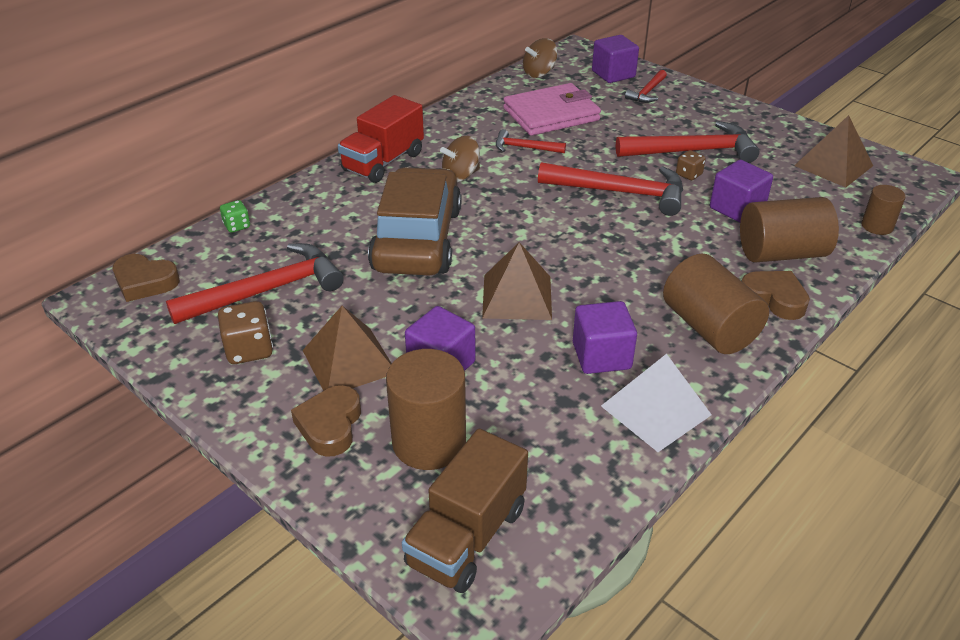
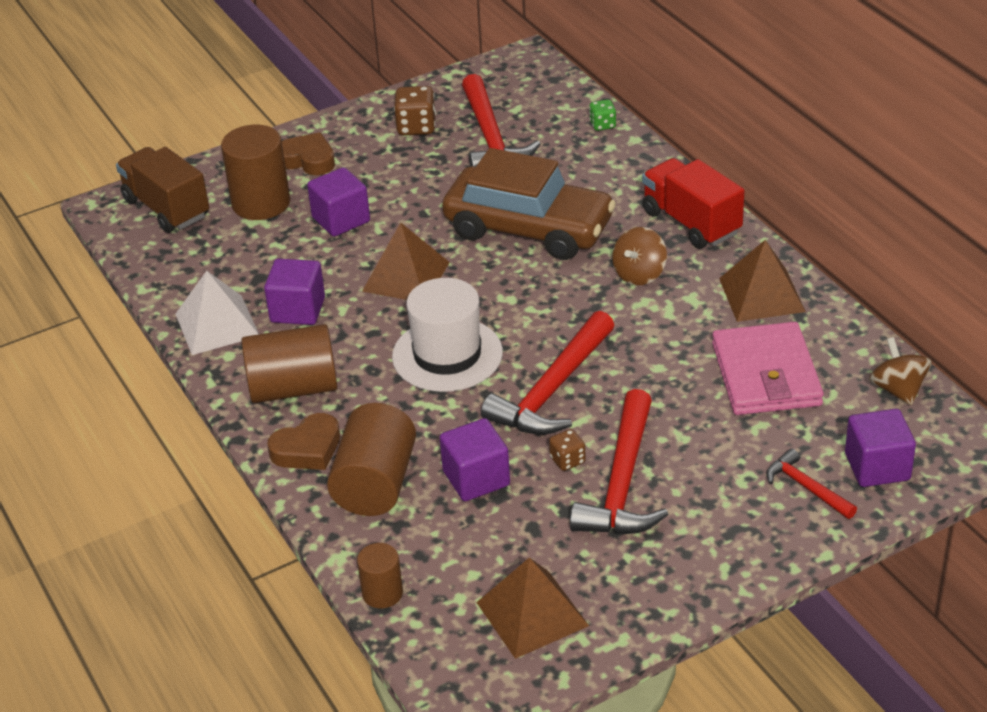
camera: 110 degrees right, 0 degrees up
brown heart [113,254,180,302] -> none
brown pyramid [302,306,392,391] -> brown pyramid moved to [719,240,806,322]
brown spinning top [440,136,480,182] -> brown spinning top turned 135 degrees counterclockwise [612,227,667,285]
red hammer [496,129,566,153] -> none
none -> white hat [392,278,503,392]

